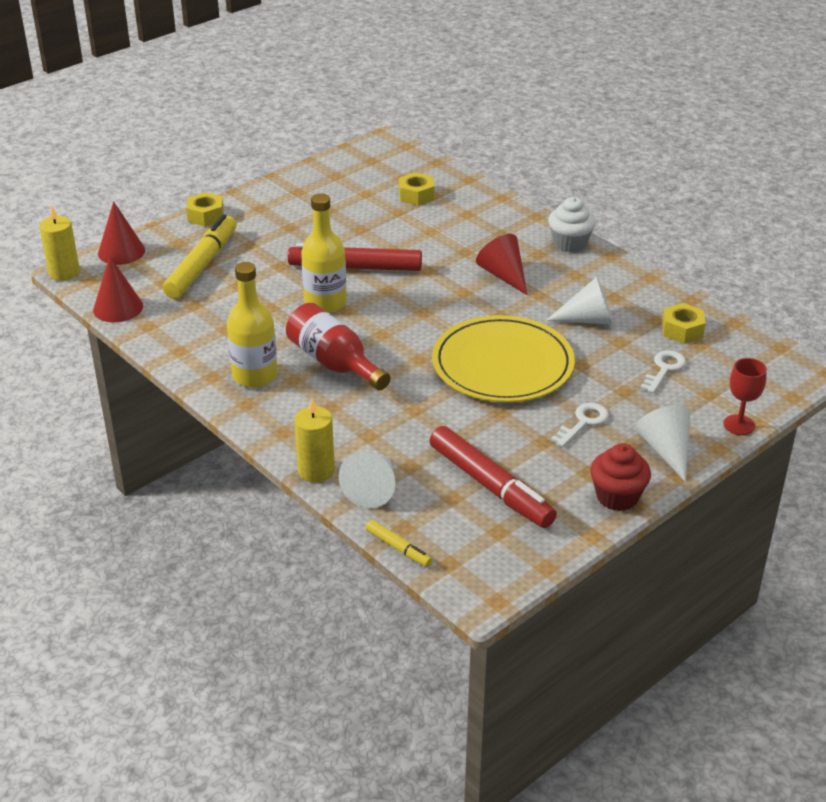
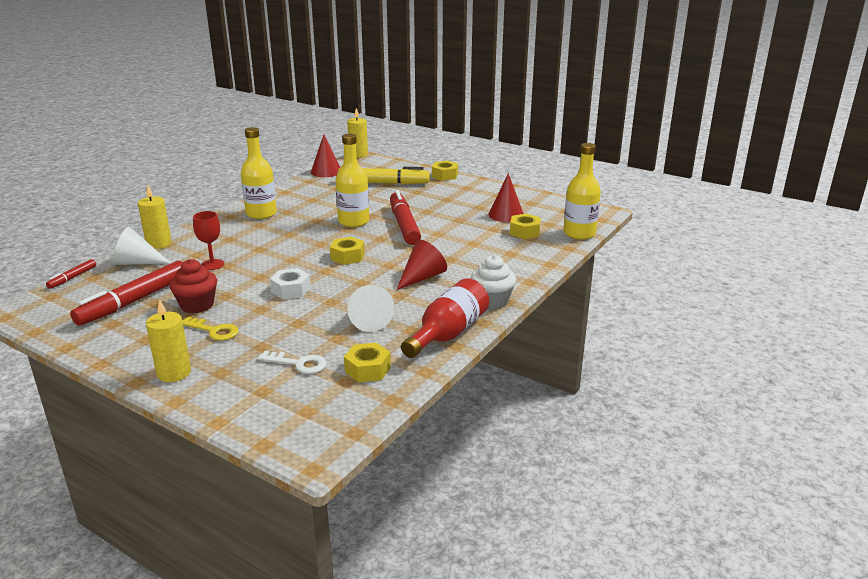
camera: 75 degrees right, 10 degrees down
red cone [98,201,145,265] -> red cone moved to [489,173,524,222]
red bottle [286,303,391,390] -> red bottle moved to [401,278,489,358]
yellow marker [366,520,432,567] -> red marker [46,259,96,289]
yellow plate [432,315,575,402] -> white nut [270,268,311,299]
white key [551,403,609,447] -> yellow key [182,316,239,341]
red cupcake [590,443,651,511] -> red cupcake moved to [170,259,217,313]
white cone [635,405,690,482] -> yellow candle [146,299,191,382]
red goblet [724,358,767,435] -> red goblet moved to [193,211,224,270]
none -> yellow nut [330,237,365,265]
none -> yellow bottle [563,143,601,240]

